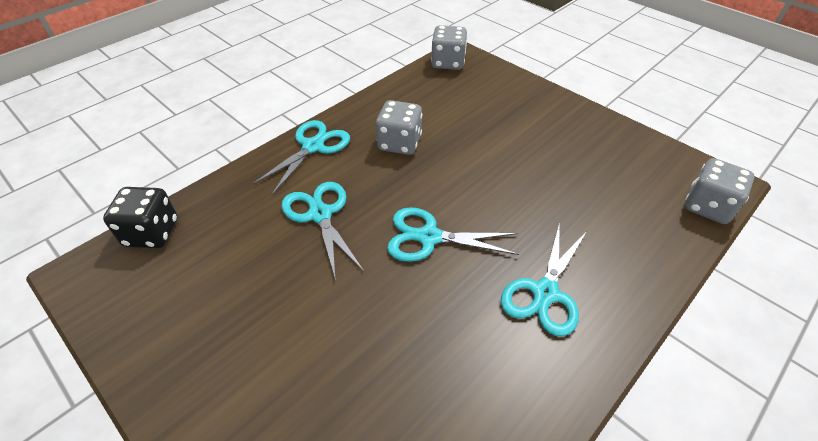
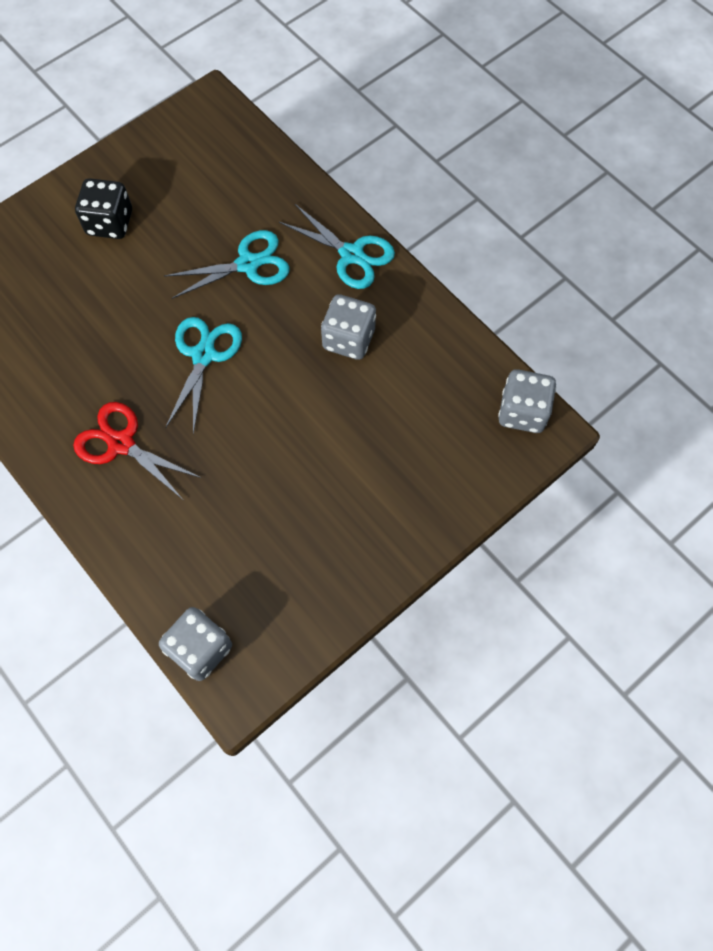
camera: 95 degrees right, 20 degrees up
black dice [103,187,178,248] -> black dice moved to [75,178,132,239]
turquoise scissors [501,222,587,336] -> red scissors [73,402,201,499]

